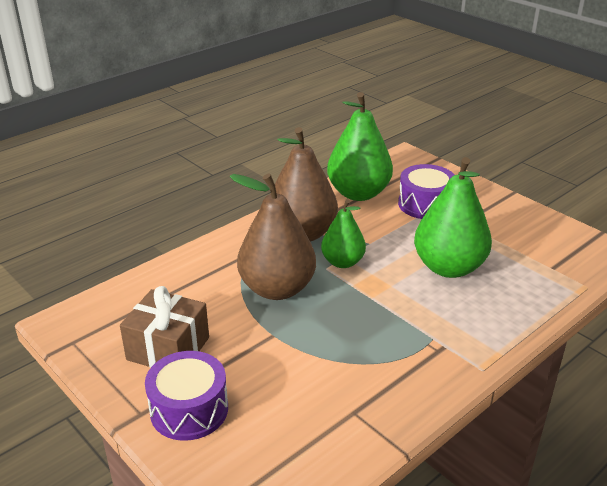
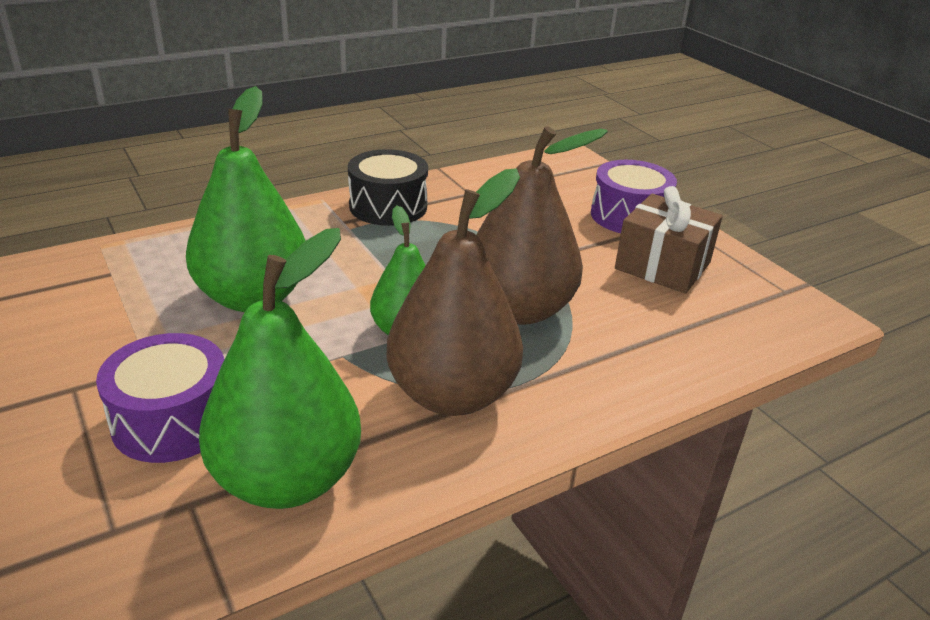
camera: 170 degrees left, 0 degrees up
none -> black drum [348,149,428,226]

